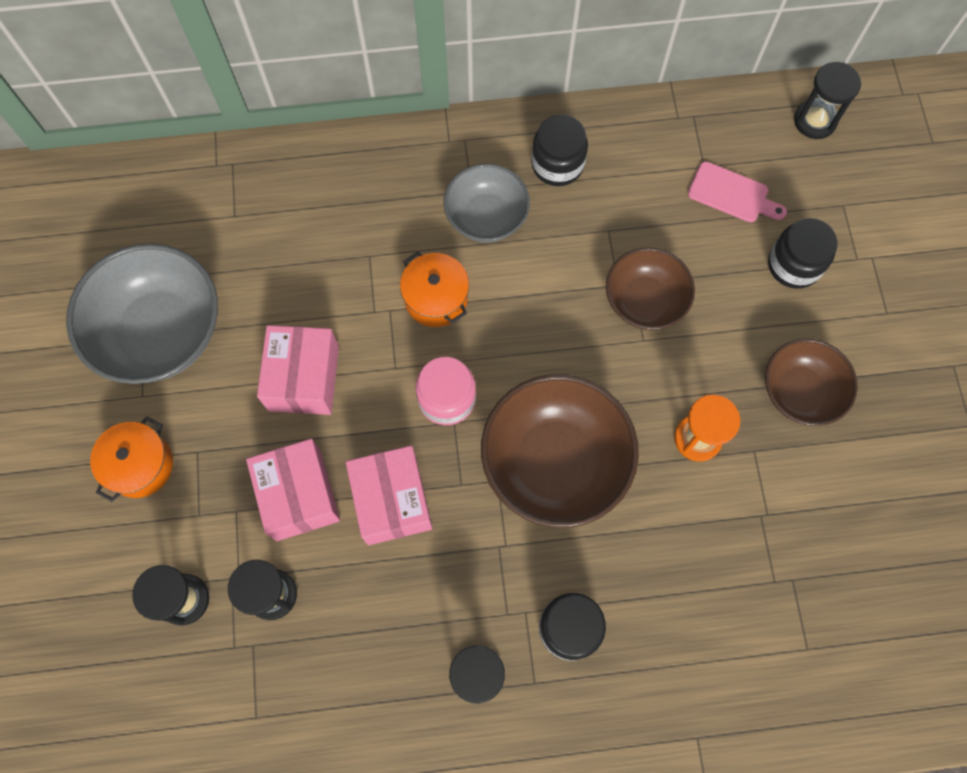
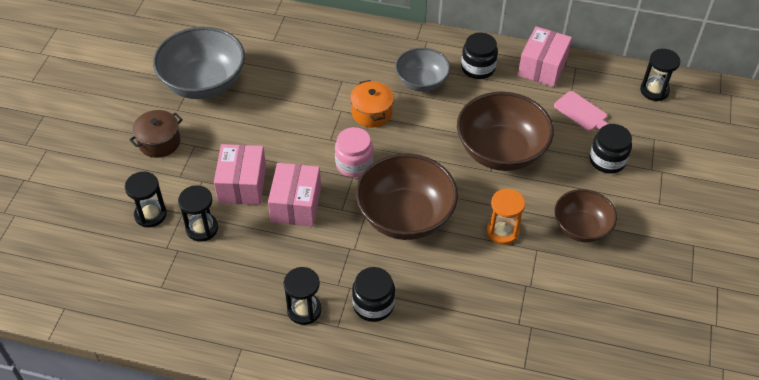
camera: 20 degrees right, 20 degrees down
orange pot [90,416,173,502] -> brown pot [129,110,183,158]
pink box [257,325,339,415] -> pink box moved to [518,26,572,87]
brown bowl [606,247,695,330] -> brown bowl [457,92,554,171], size x1.63

